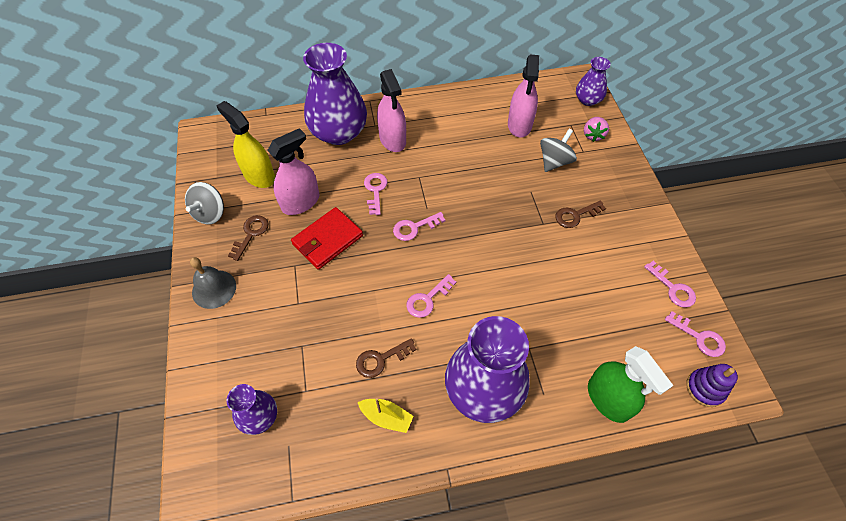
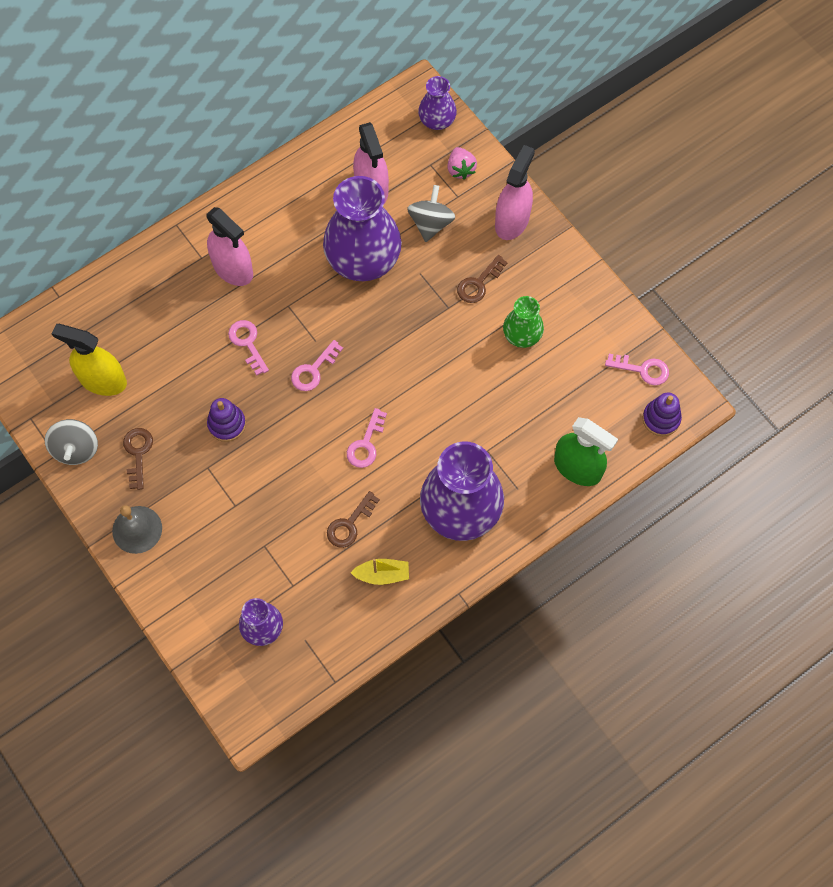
camera: 25 degrees left, 10 degrees up
pink spray bottle [267,128,319,215] -> pink spray bottle moved to [495,145,535,240]
red wallet [291,207,363,270] -> purple stacking toy [207,398,246,442]
purple vase [303,43,367,145] -> purple vase moved to [323,176,402,281]
pink key [644,261,696,308] -> none
none -> green vase [503,296,544,348]

